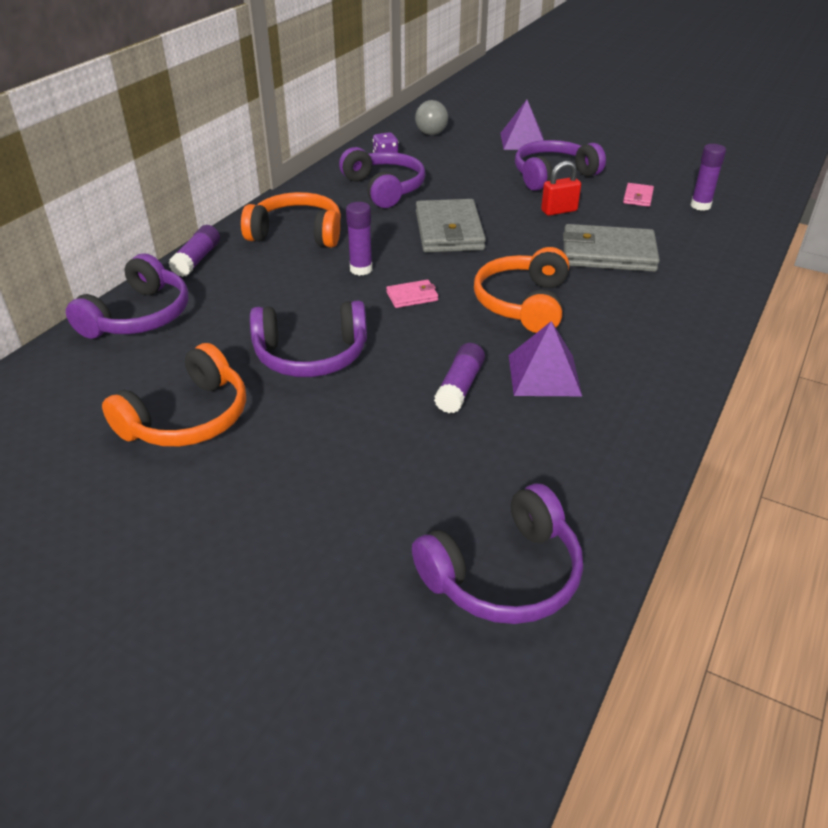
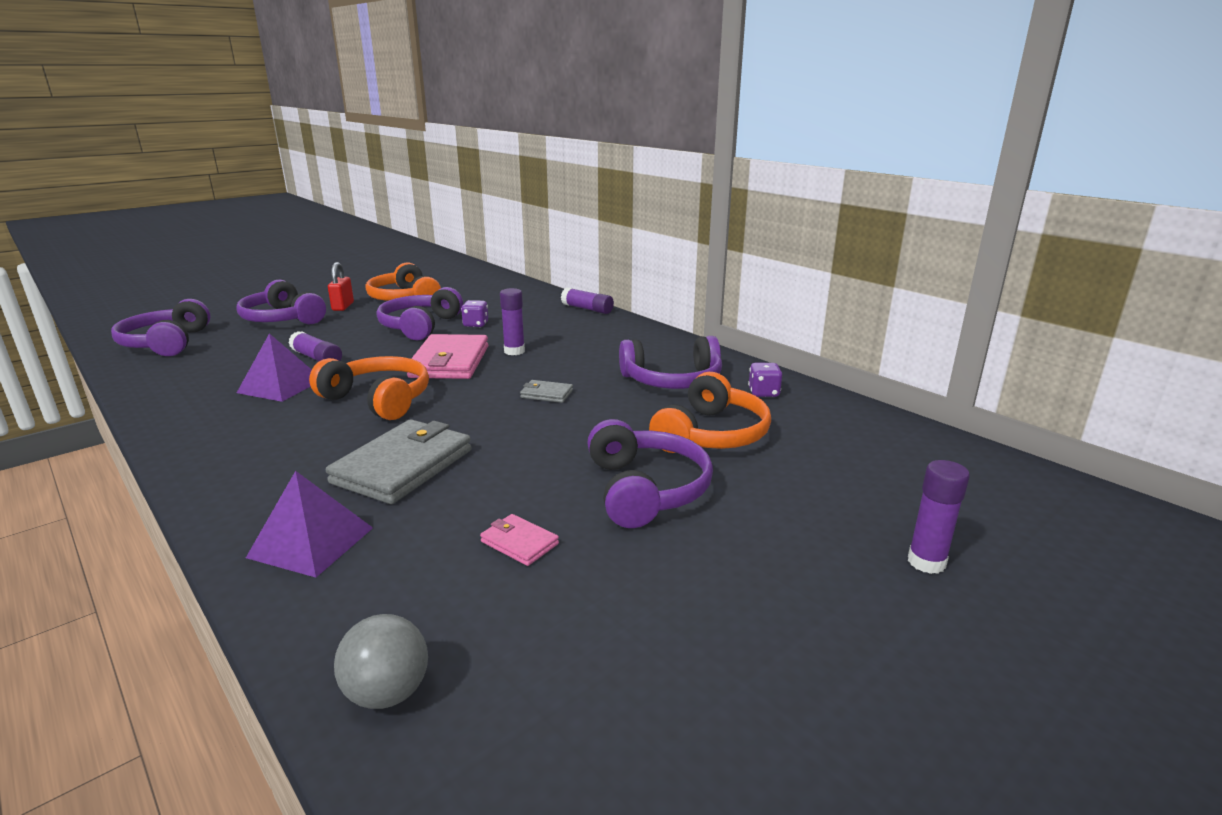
camera: 110 degrees right, 15 degrees down
purple headphones [66,253,189,339] -> purple headphones moved to [236,280,326,324]
orange headphones [241,192,341,248] -> orange headphones moved to [649,372,771,453]
pink wallet [386,280,438,308] -> pink wallet [407,334,488,379], size x2.15
grey ball [415,100,448,135] -> grey ball moved to [334,614,428,709]
grey wallet [416,199,486,252] -> grey wallet [520,380,573,403], size x0.47
purple pyramid [500,100,544,150] -> purple pyramid moved to [246,471,373,578]
red padlock [541,161,581,216] -> red padlock moved to [328,262,354,311]
purple glue stick [691,144,726,211] -> purple glue stick moved to [908,460,970,574]
none -> purple dice [461,300,488,327]

